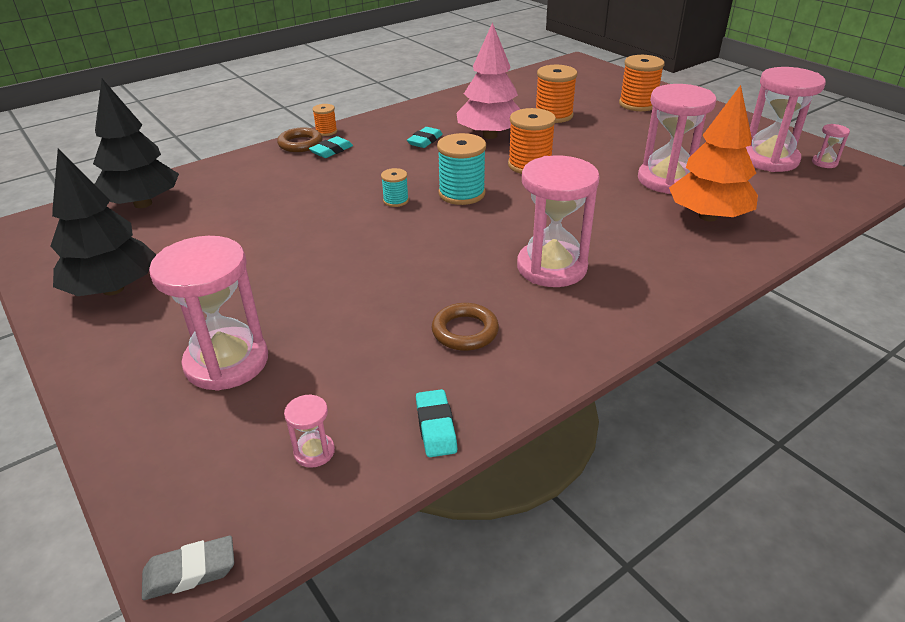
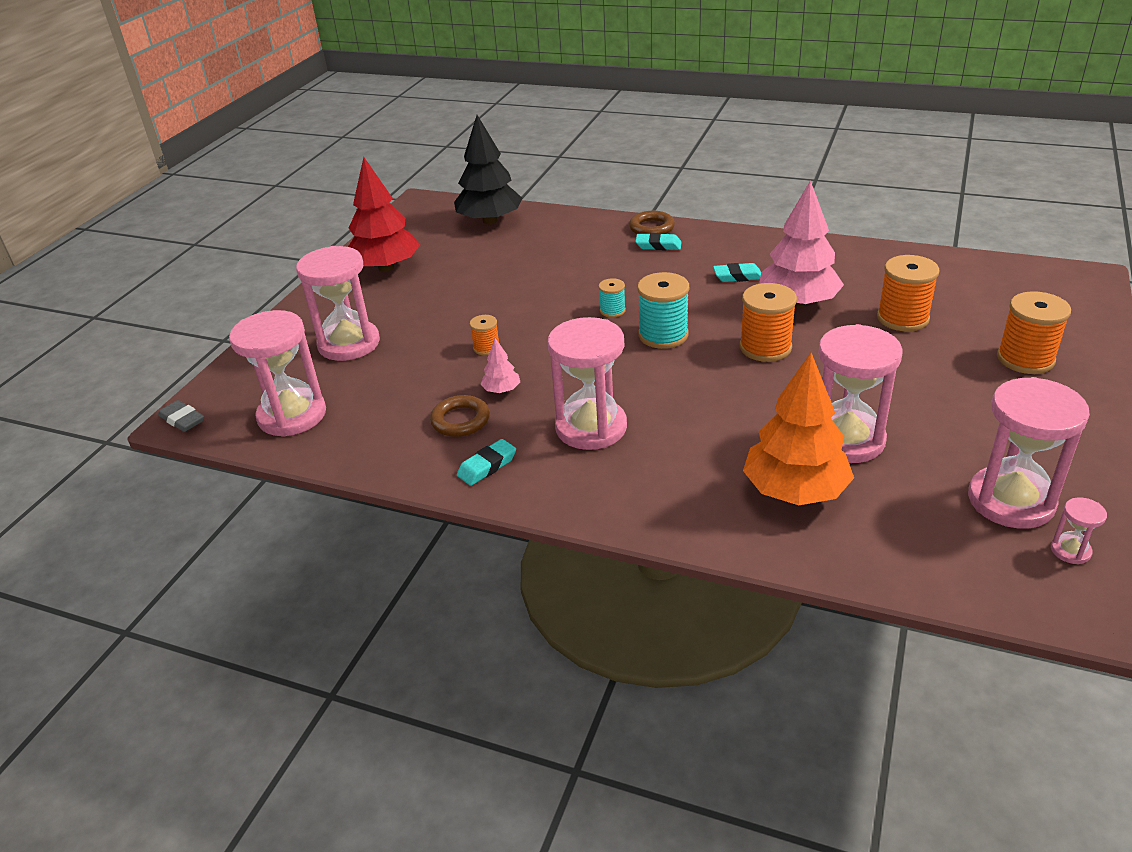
camera: 60 degrees right, 0 degrees up
black tree [50,148,156,296] -> red tree [348,157,420,272]
pink hourglass [284,394,335,468] -> pink hourglass [229,310,326,437], size x2.34
orange spool [312,104,337,136] -> orange spool moved to [470,315,500,355]
turquoise eraser [416,389,457,457] -> turquoise eraser moved to [457,439,516,486]
none -> pink tree [481,338,520,393]

